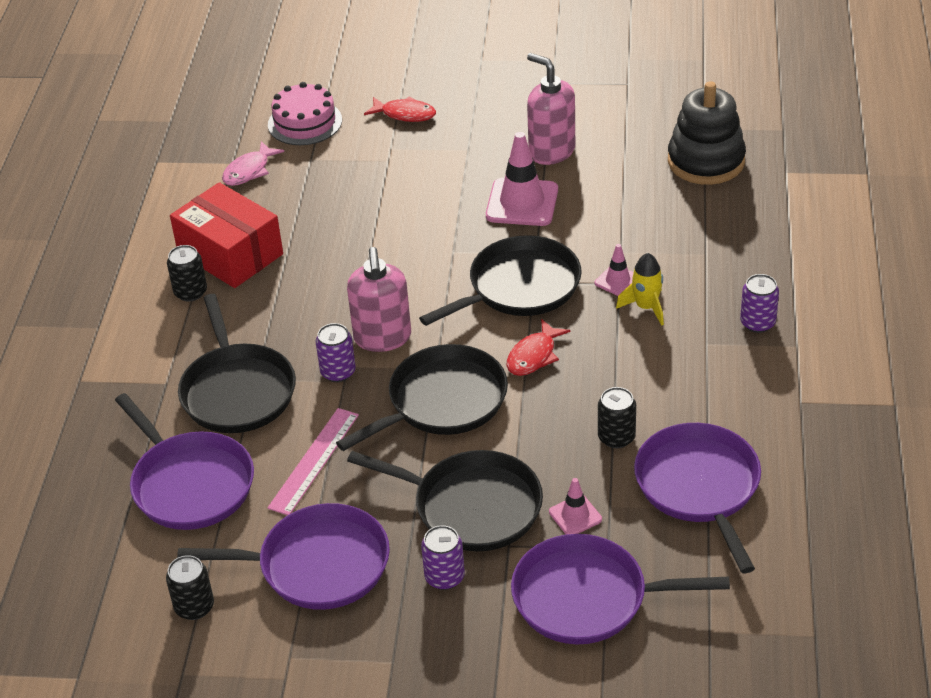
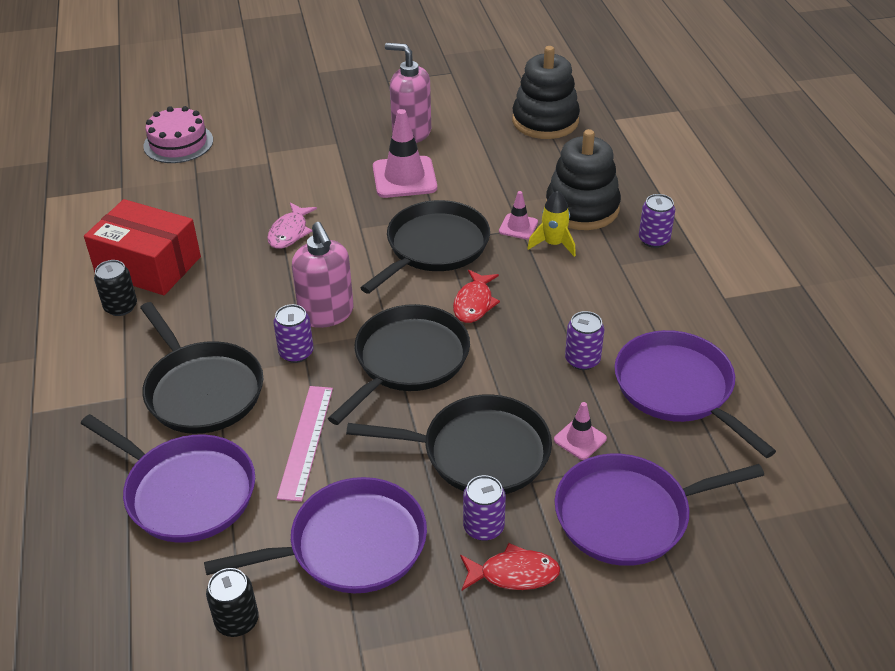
camera: 20 degrees left, 0 degrees up
pink fish [222,141,284,186] -> pink fish moved to [267,203,317,249]
red fish [364,96,436,122] -> red fish moved to [460,543,560,590]
black can [598,387,636,448] -> purple can [565,311,604,370]
none -> black stacking toy [546,129,621,230]

